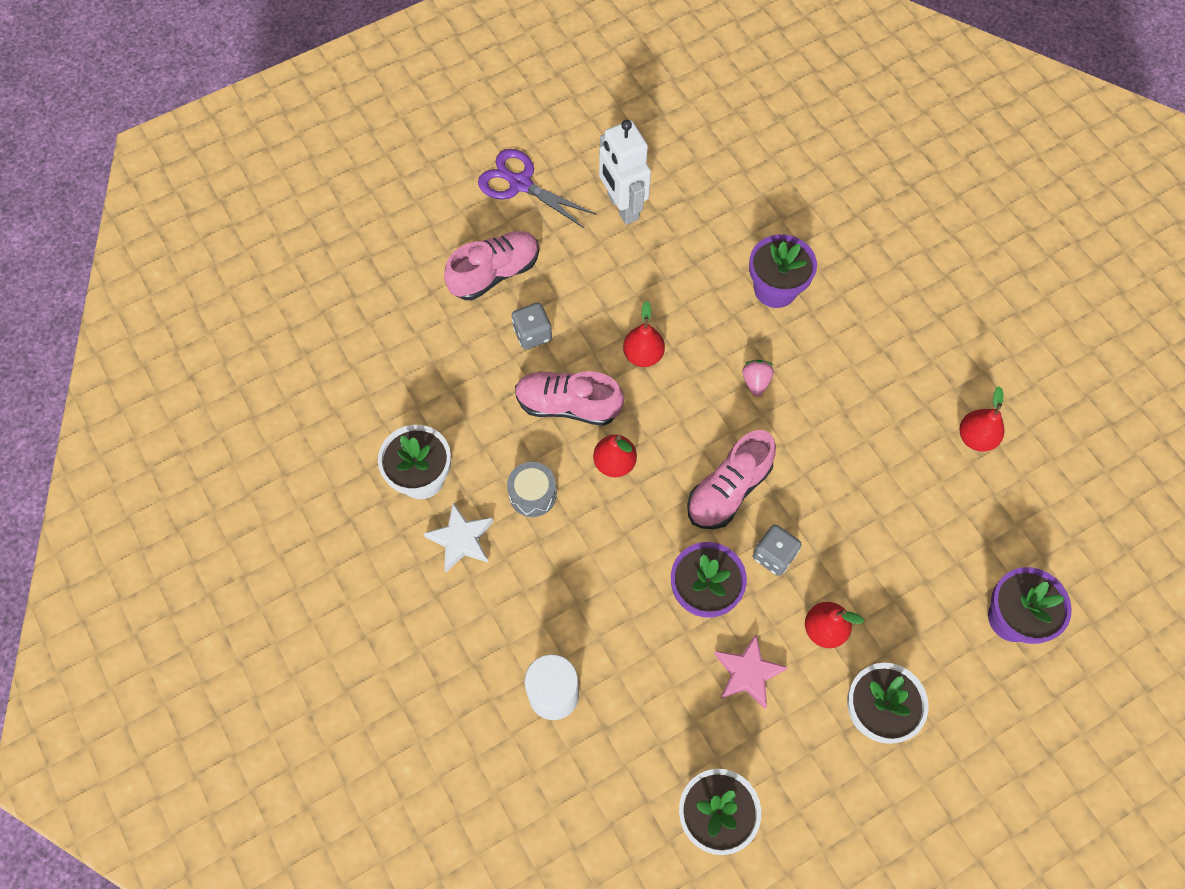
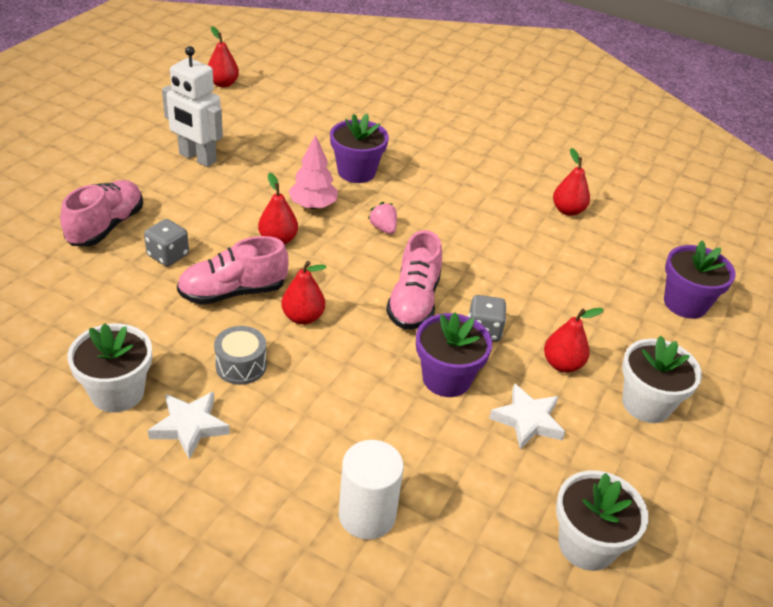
camera: 35 degrees left, 25 degrees down
purple scissors [478,149,596,229] -> none
pink star [714,634,788,709] -> white star [489,383,565,449]
none -> red pear [208,26,239,88]
none -> pink tree [289,134,338,209]

